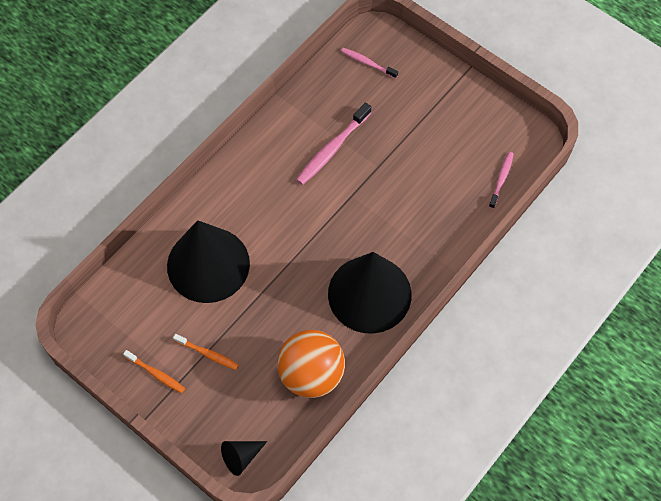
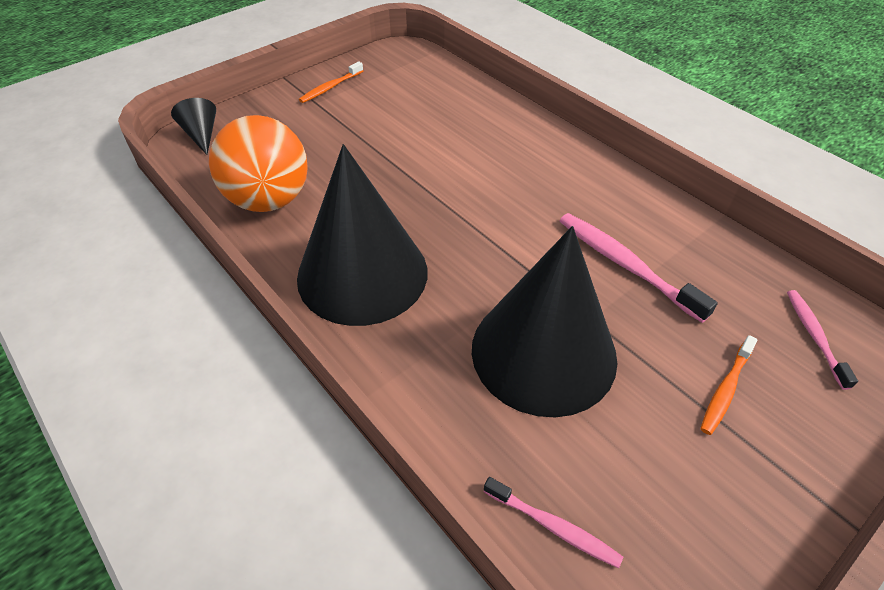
camera: 100 degrees right, 15 degrees down
black cone [167,220,250,303] -> black cone moved to [472,226,617,417]
orange toothbrush [173,334,239,370] -> orange toothbrush moved to [700,335,758,435]
pink toothbrush [341,48,398,79] -> pink toothbrush turned 45 degrees counterclockwise [787,290,858,390]

